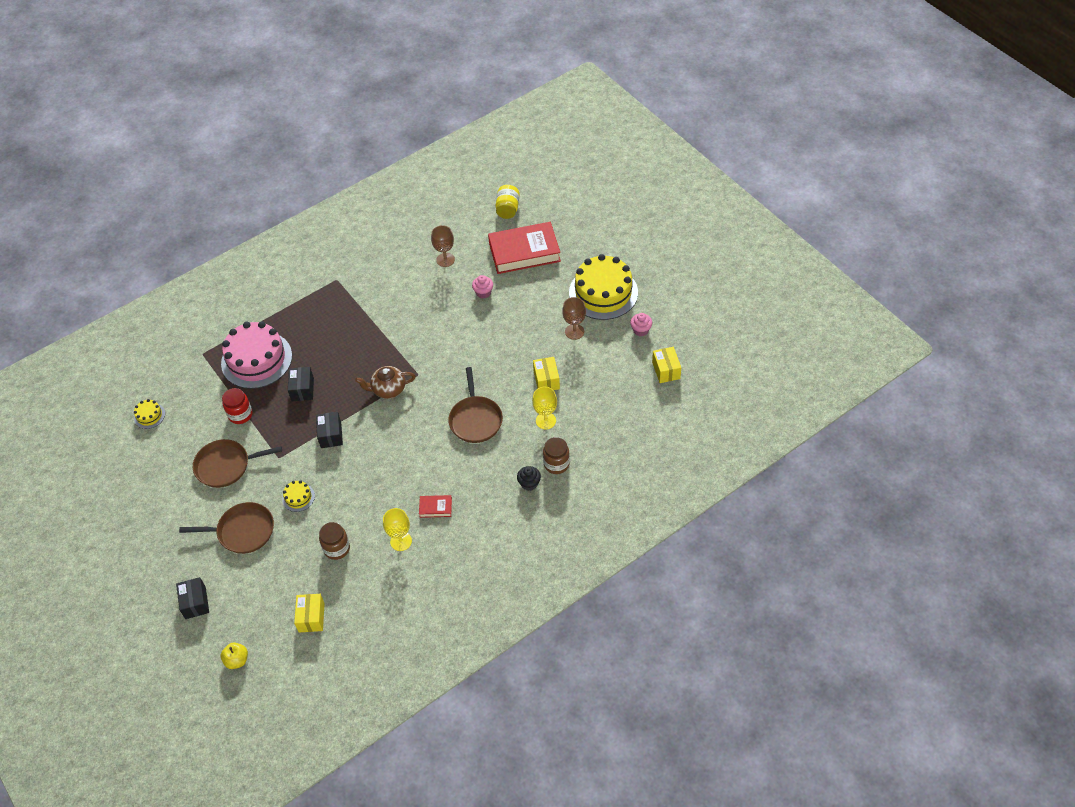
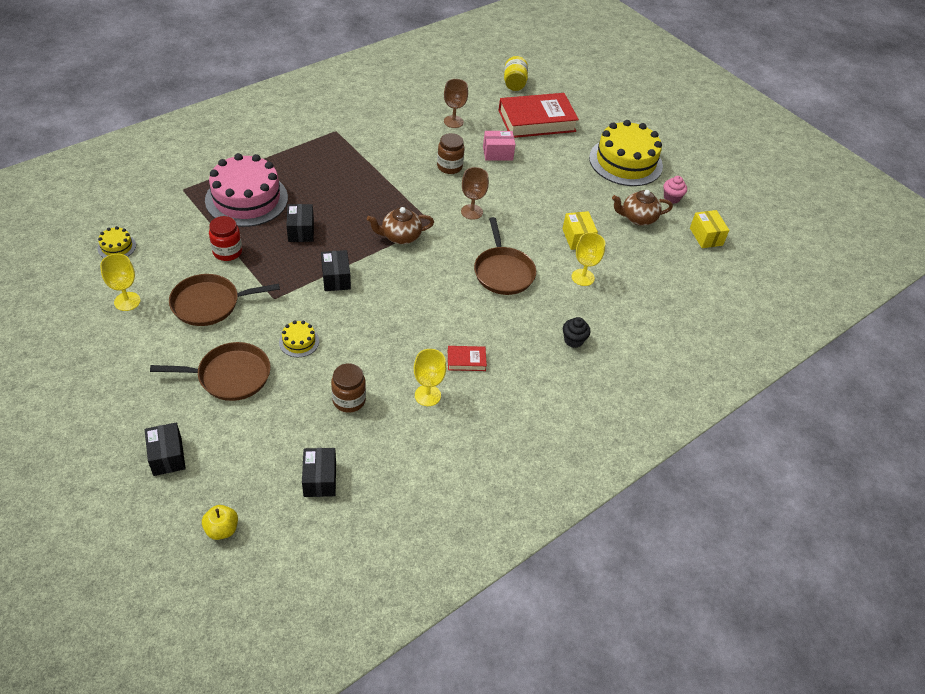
camera: 10 degrees left, 5 degrees down
yellow box [294,594,325,632] -> black box [302,448,336,497]
pink cupcake [472,275,493,299] -> pink box [483,131,515,161]
brown jar [543,437,570,474] -> brown jar moved to [437,133,465,174]
brown goblet [562,297,586,340] -> brown goblet moved to [461,167,489,220]
none -> yellow goblet [100,254,140,311]
none -> brown teapot [612,190,673,226]

